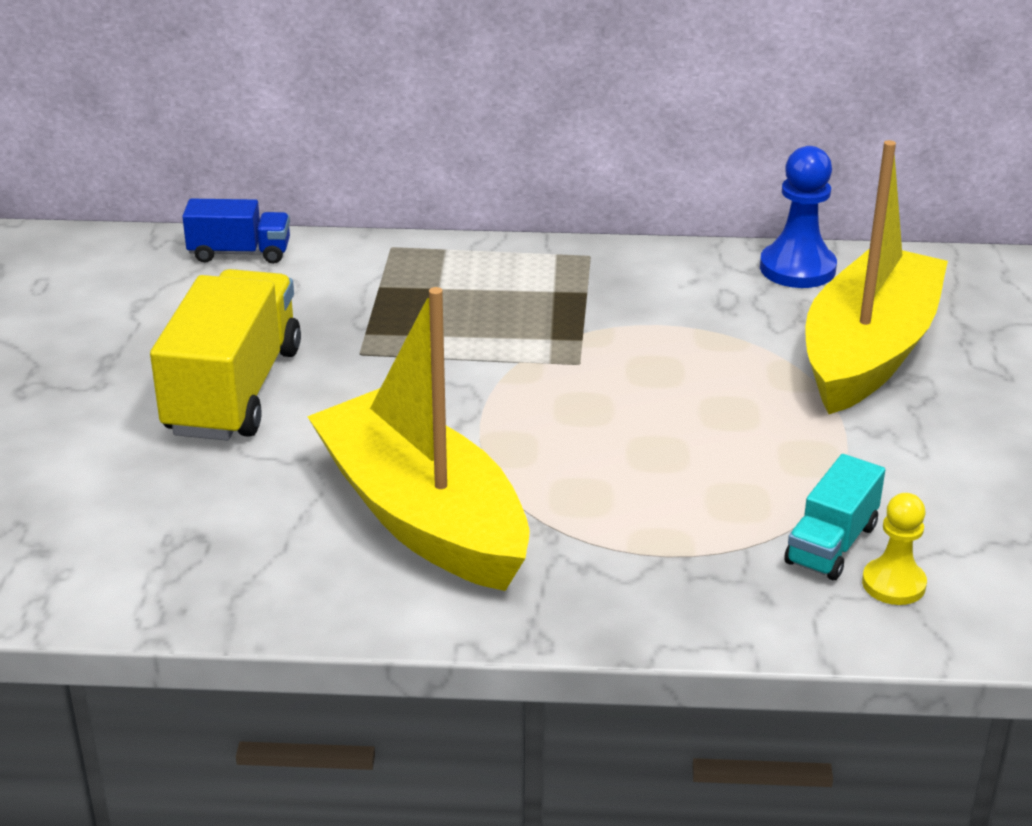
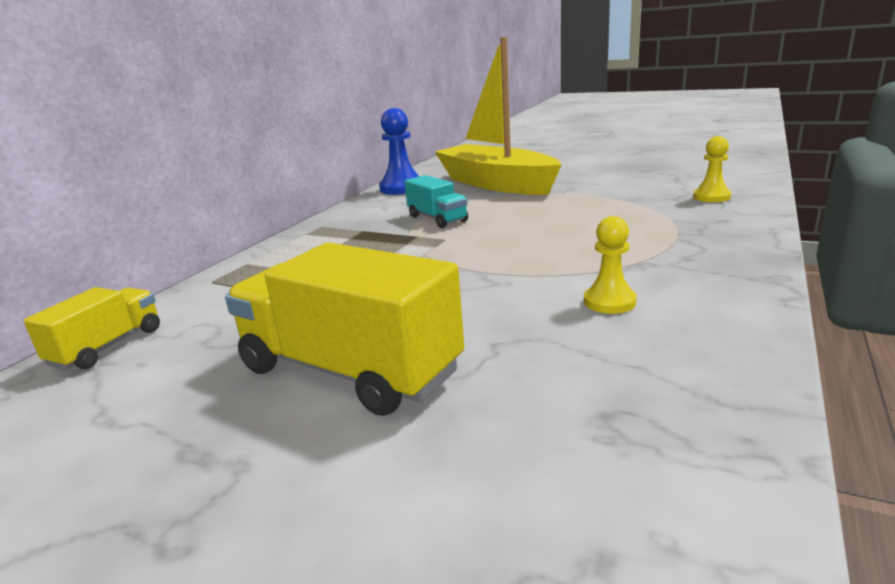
camera: 65 degrees left, 10 degrees down
blue truck [182,199,290,264] -> yellow truck [24,287,160,370]
yellow boat [307,287,530,591] -> yellow pawn [584,216,637,314]
turquoise truck [784,454,885,580] -> turquoise truck moved to [405,175,468,228]

